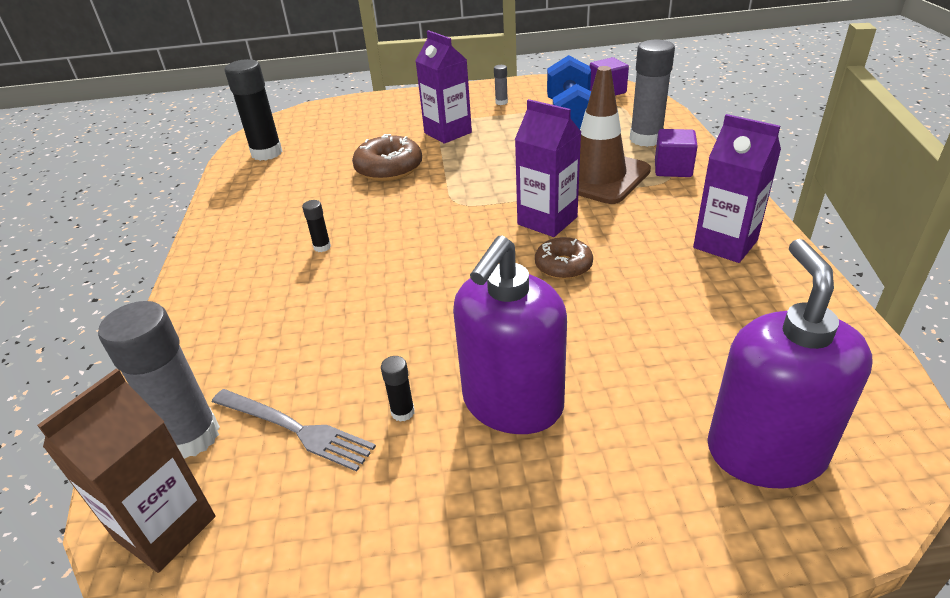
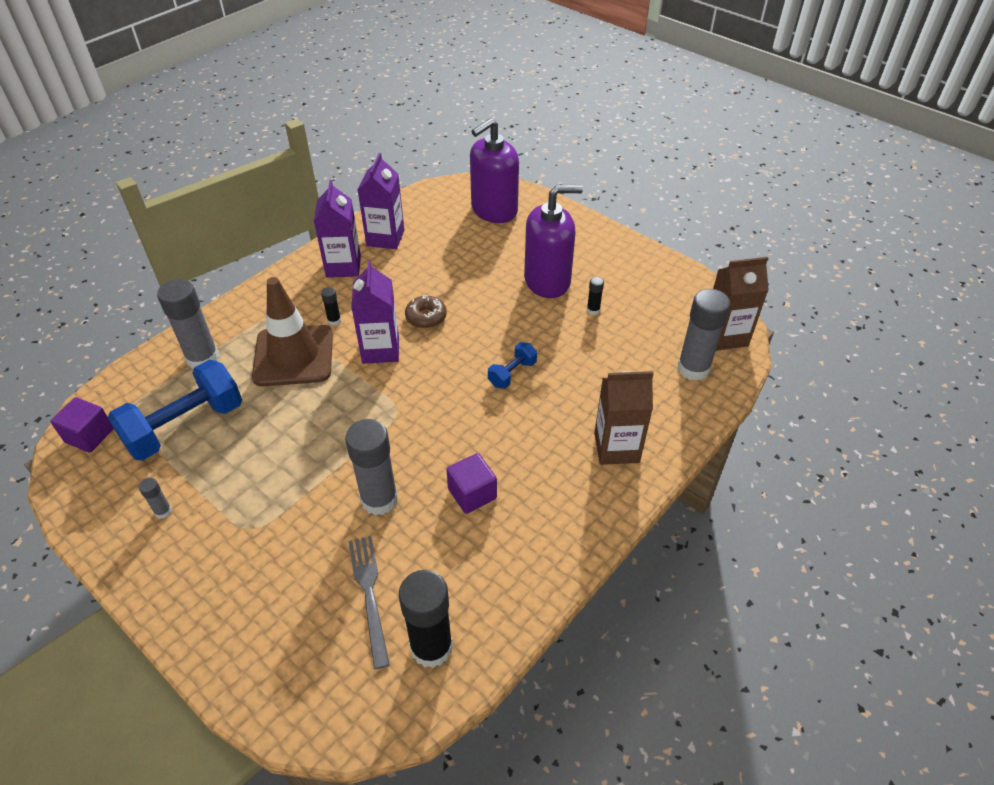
camera: 135 degrees left, 10 degrees up
grey fork [212,389,376,472] -> grey fork moved to [349,536,390,669]
black glue stick [302,200,331,252] -> black glue stick moved to [321,287,341,325]
brown donut [352,134,422,181] -> grey glue stick [345,419,398,515]
purple carton [416,30,472,144] -> purple carton moved to [358,153,404,249]
purple cube [655,129,698,177] -> purple cube moved to [446,453,497,514]
none -> blue dumbbell [488,342,537,389]
none -> brown carton [594,371,654,465]

